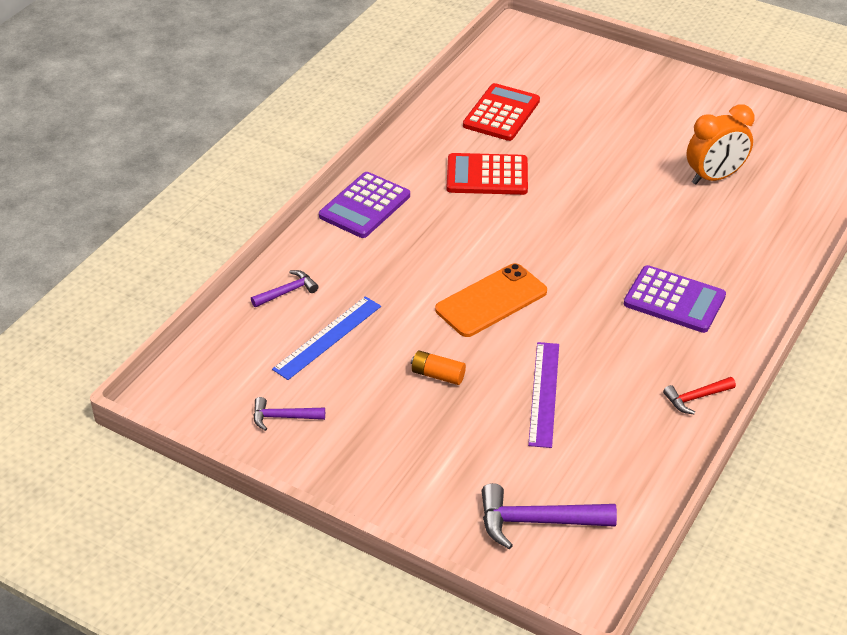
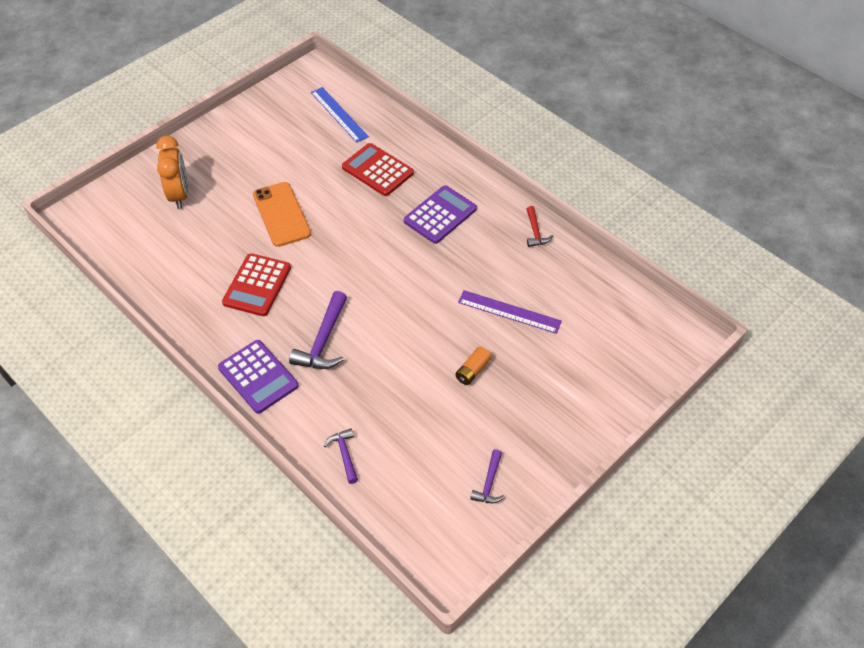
camera: 75 degrees left, 10 degrees up
blue ruler [272,296,381,380] -> blue ruler moved to [311,87,369,143]
orange phone [435,263,547,337] -> orange phone moved to [253,182,311,247]
red calculator [463,83,540,141] -> red calculator moved to [342,143,414,196]
purple hammer [482,483,617,549] -> purple hammer moved to [289,291,347,369]
orange clock [687,104,754,184] -> orange clock moved to [157,136,188,209]

